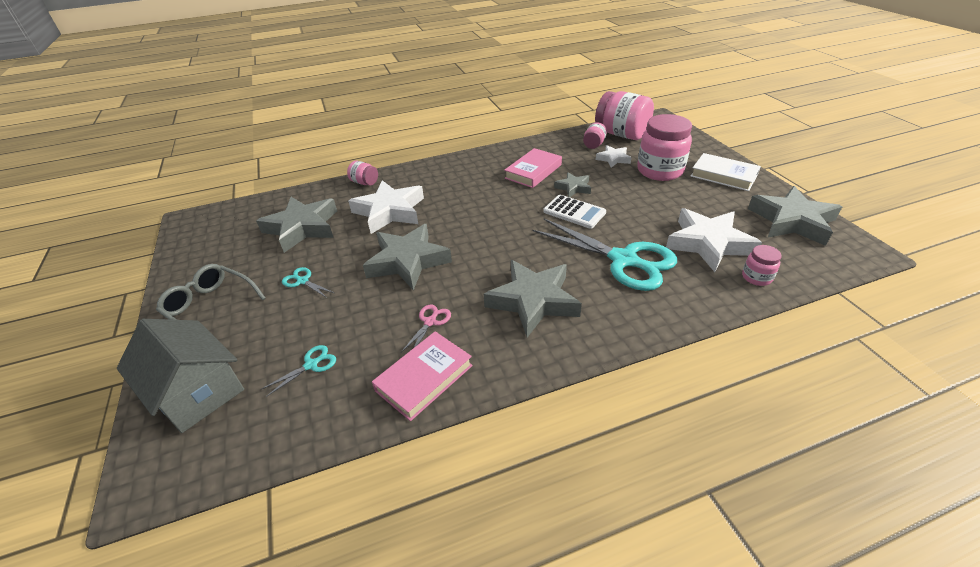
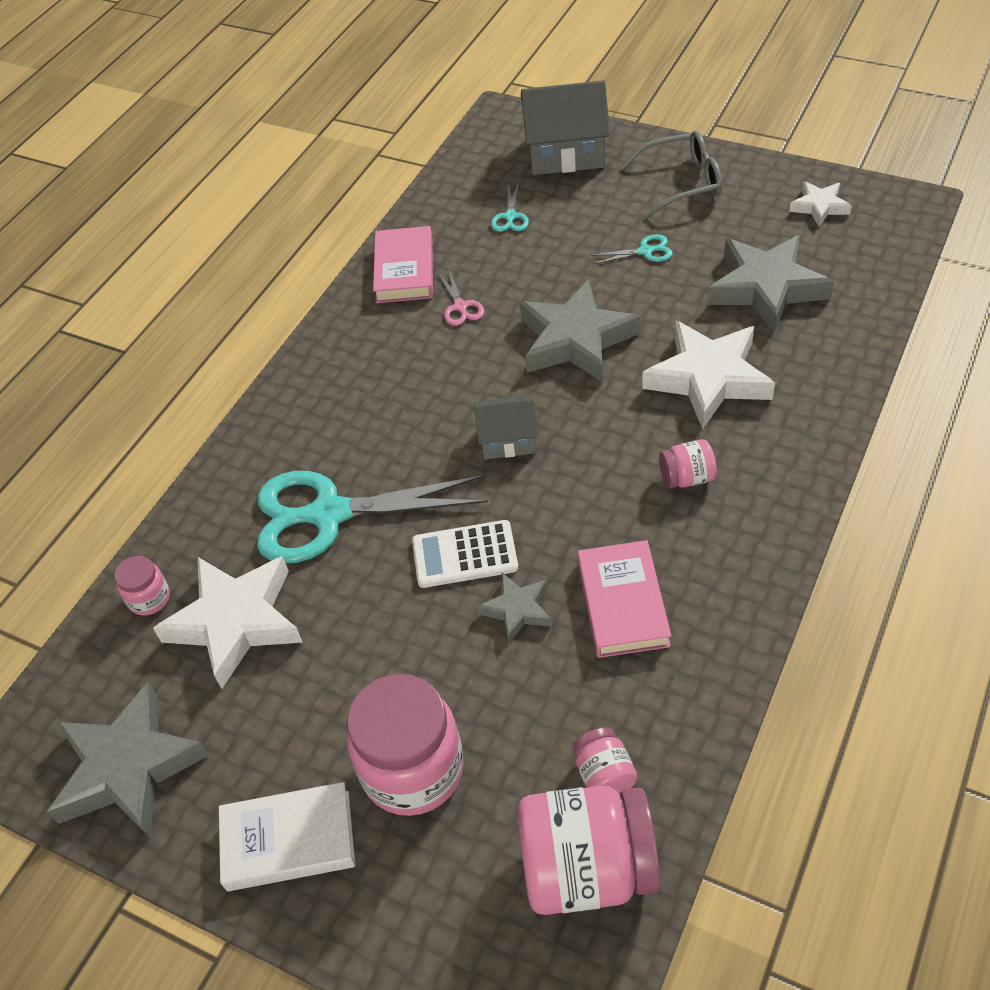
camera: 140 degrees right, 10 degrees up
pink jar [347,161,378,185] -> pink jar moved to [659,439,717,488]
grey star [484,260,582,337] -> none
white star [596,145,631,168] -> white star moved to [789,181,852,227]
none -> grey house [474,395,538,459]

